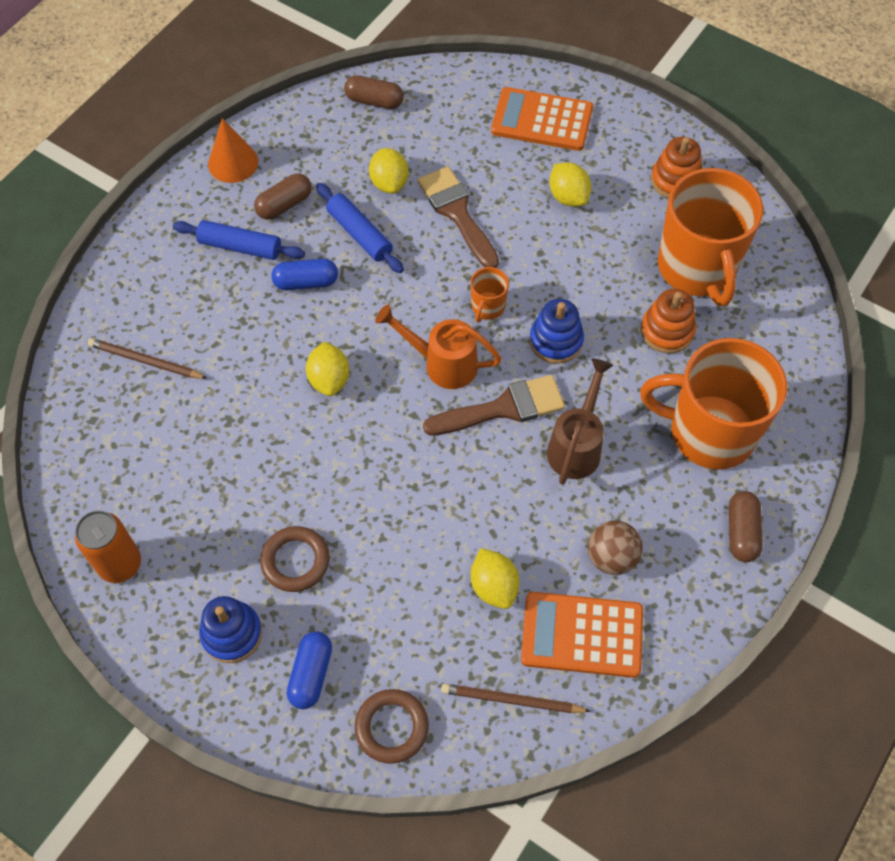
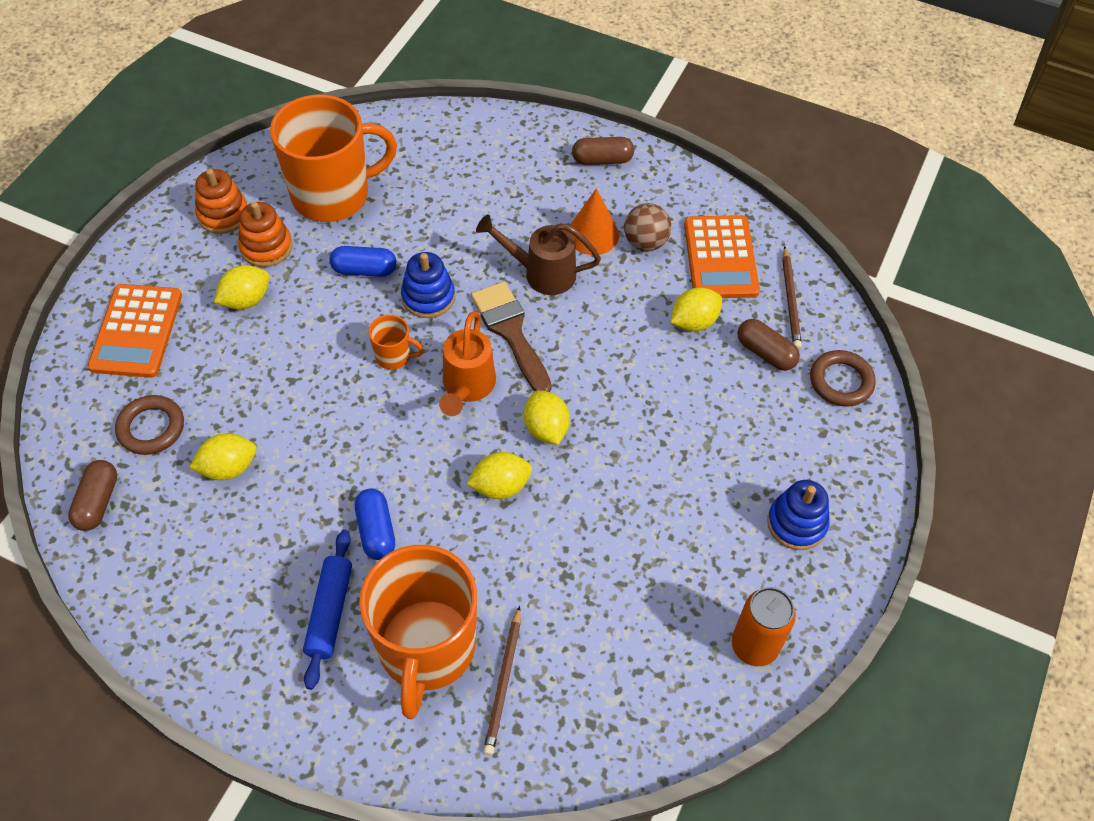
camera: 100 degrees left, 5 degrees down
orange cone [208,118,258,183] -> orange cone moved to [570,188,619,255]
brown capsule [254,173,312,220] -> brown capsule moved to [737,319,800,371]
brown ring [260,526,330,592] -> brown ring moved to [115,395,184,455]
blue capsule [287,631,332,709] -> blue capsule moved to [330,246,397,277]
blue rolling pin [316,183,404,273] -> none
brown brush [418,166,499,268] -> none
orange mug [640,338,787,470] -> orange mug moved to [359,545,477,719]
orange stacking toy [641,289,696,353] -> orange stacking toy moved to [238,202,292,267]
none -> yellow lemon [524,390,570,445]

